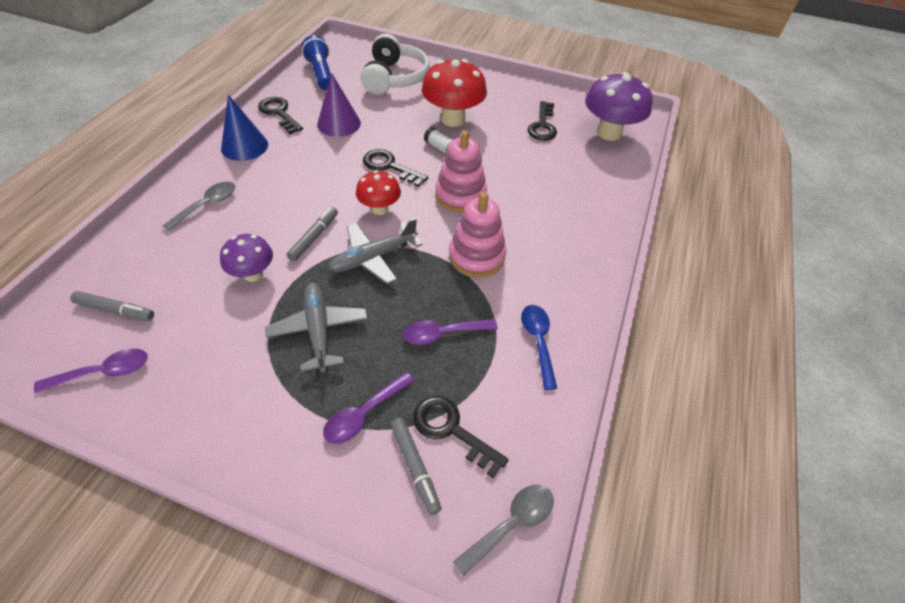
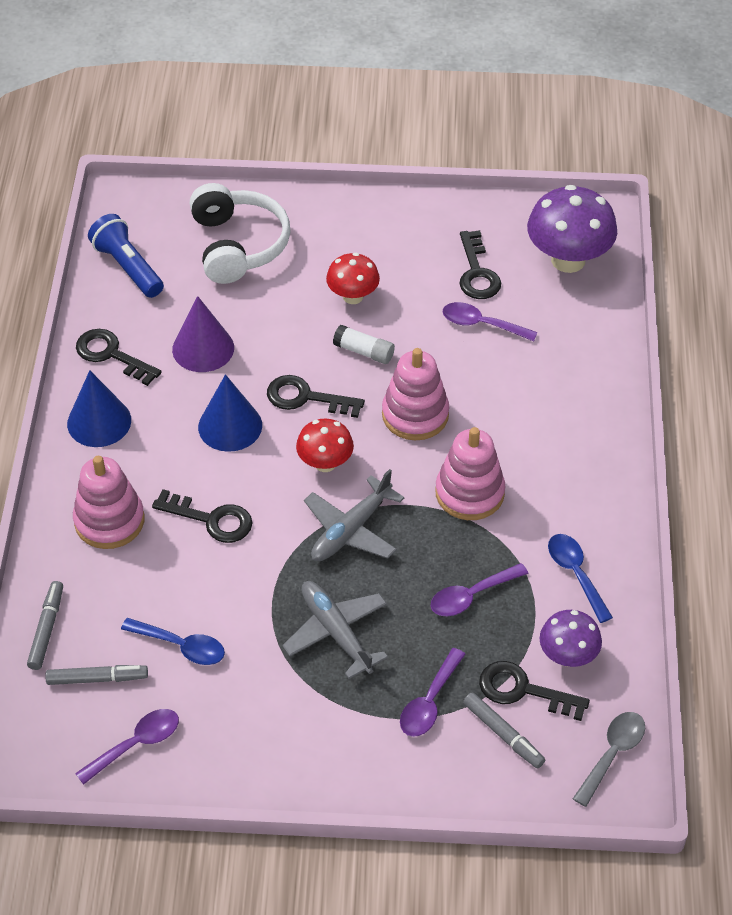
camera: 15 degrees left, 0 degrees up
grey spoon [163,182,235,231] -> pink stacking toy [73,456,144,549]
purple mushroom [220,234,273,282] -> purple mushroom moved to [540,610,602,667]
grey marker [287,207,338,261] -> grey marker moved to [27,581,63,670]
red mushroom [422,59,487,127] -> red mushroom [326,253,380,304], size x0.59
none -> blue spoon [121,618,225,665]
none -> black key [152,489,252,543]
none -> blue cone [198,374,262,452]
none -> purple spoon [443,302,538,341]

